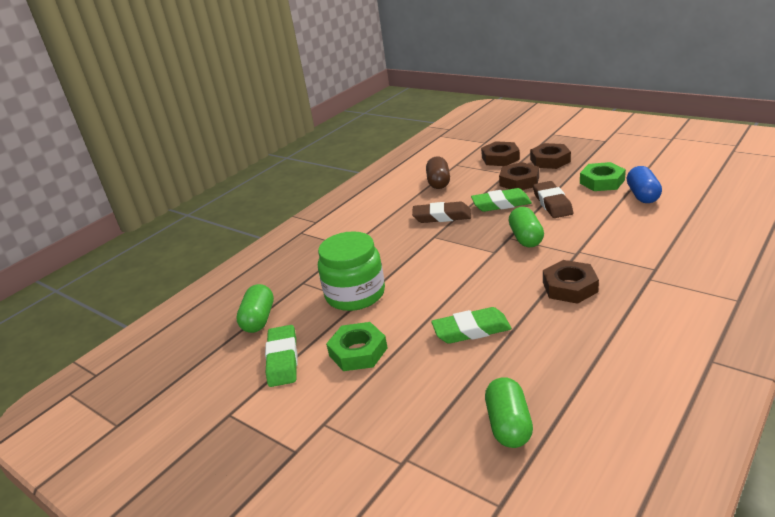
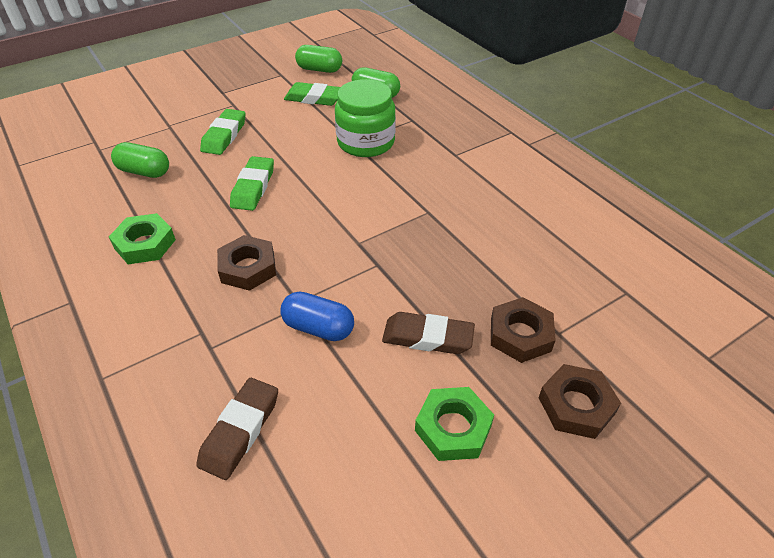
camera: 105 degrees right, 15 degrees up
green nut [326,322,387,371] -> green nut moved to [109,213,176,264]
brown eraser [412,201,471,223] -> brown eraser moved to [196,378,278,480]
brown capsule [426,156,450,189] -> none
green eraser [471,188,532,212] -> green eraser moved to [200,109,246,155]
brown nut [481,141,520,166] -> none
green capsule [509,207,544,247] -> green capsule moved to [295,45,342,73]
blue capsule [627,166,662,203] -> blue capsule moved to [280,292,354,341]

